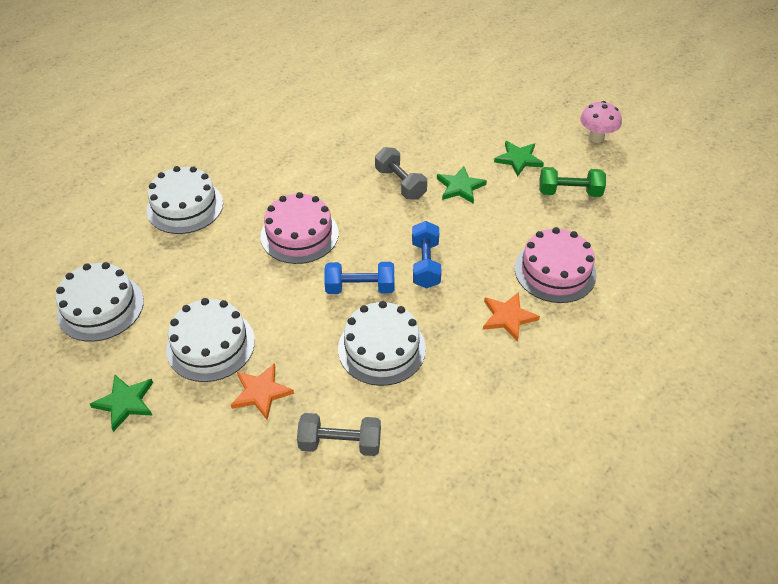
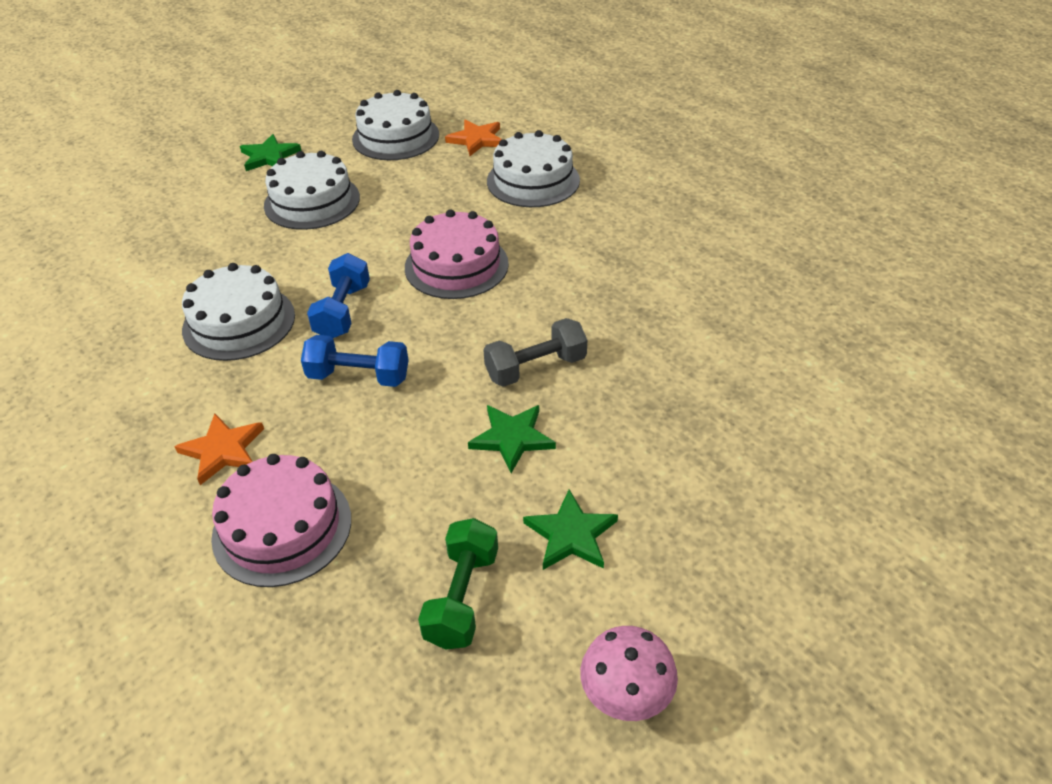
camera: 100 degrees right, 5 degrees down
orange star [231,363,294,420] -> orange star moved to [445,119,502,156]
grey dumbbell [297,413,381,456] -> none

